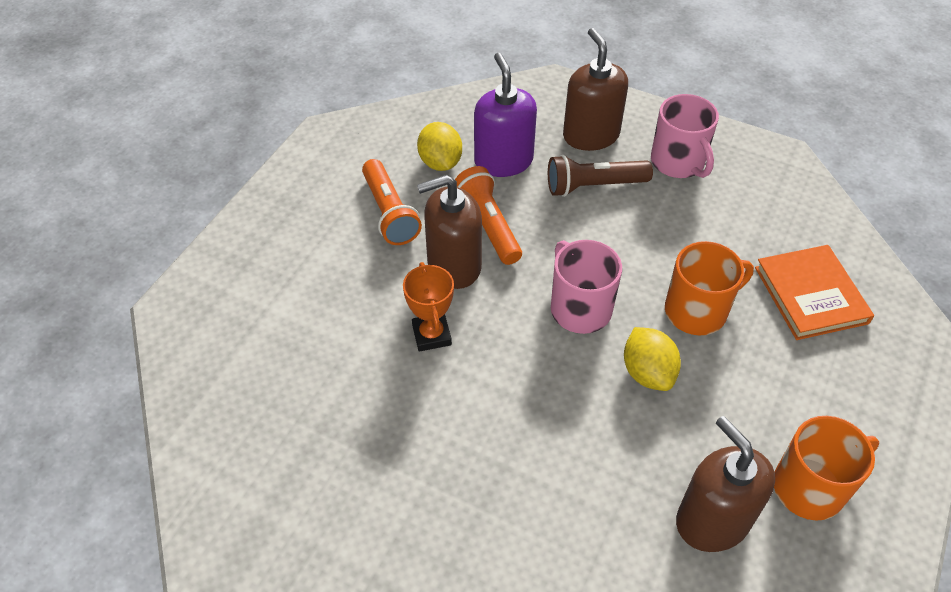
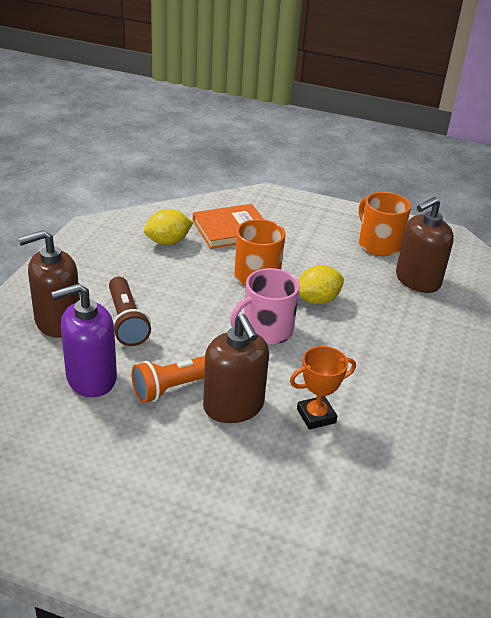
camera: 100 degrees left, 15 degrees down
orange flashlight [362,159,422,245] -> none
yellow lemon [417,122,462,171] -> yellow lemon moved to [144,209,193,245]
pink mug [651,94,719,178] -> none

